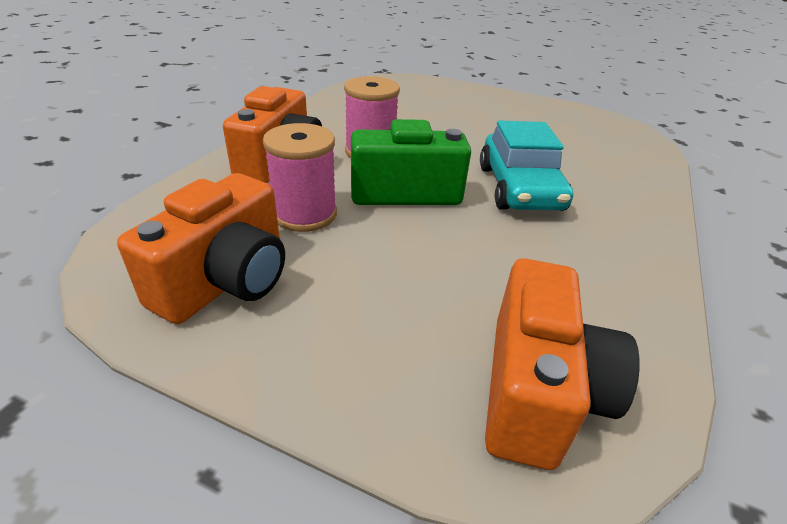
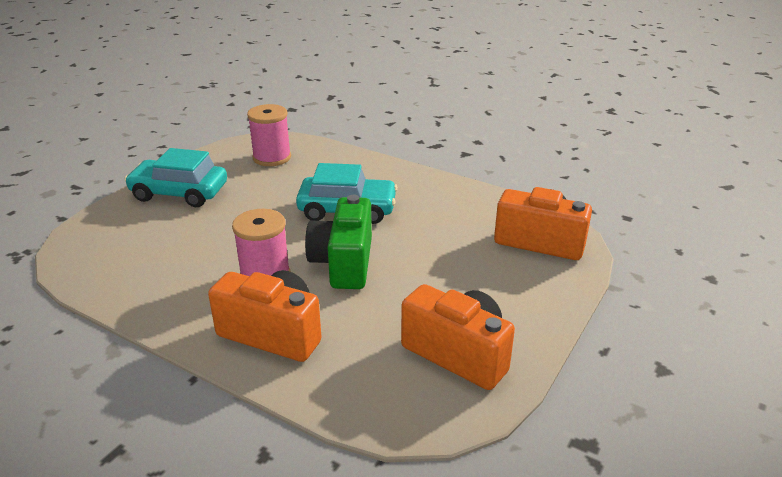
camera: 80 degrees left, 5 degrees down
pink spool [263,123,337,232] -> pink spool moved to [247,104,291,166]
none -> turquoise car [124,148,227,207]

